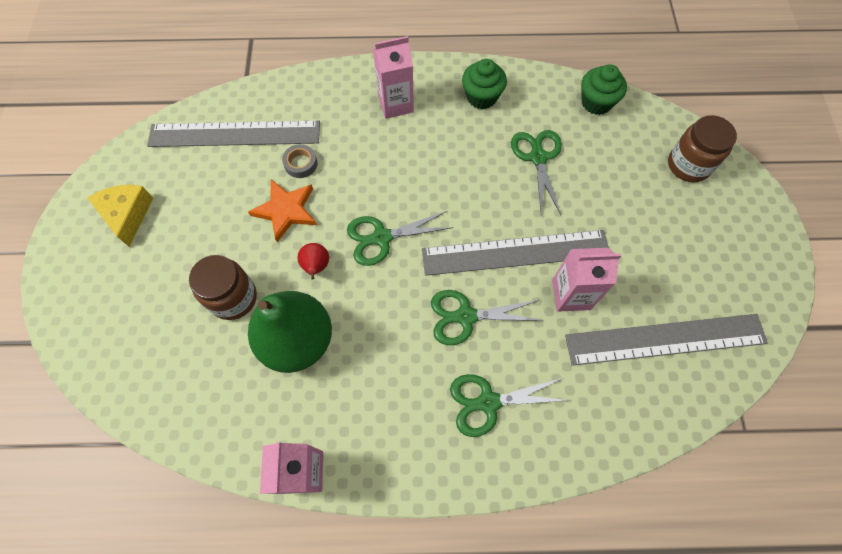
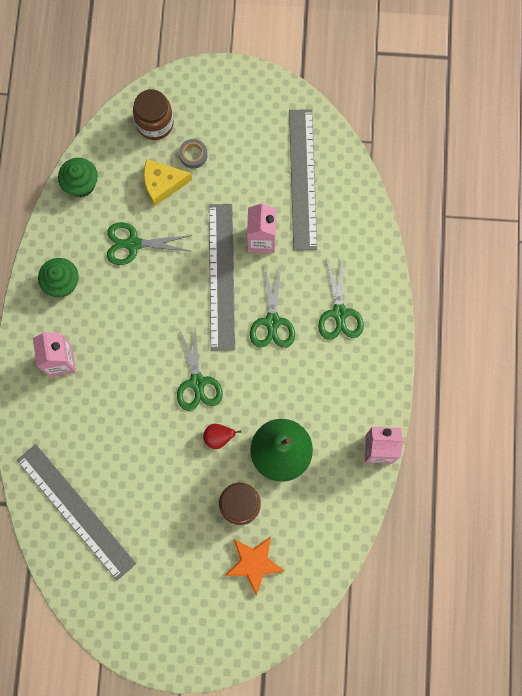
camera: 85 degrees left, 10 degrees up
yellow cheese [87,185,153,247] -> yellow cheese moved to [144,159,192,206]
grey ruler [147,121,320,147] -> grey ruler turned 45 degrees counterclockwise [17,444,136,581]
orange star [248,179,317,242] -> orange star moved to [225,536,284,596]
grey tape [282,144,317,178] -> grey tape moved to [179,139,207,169]

